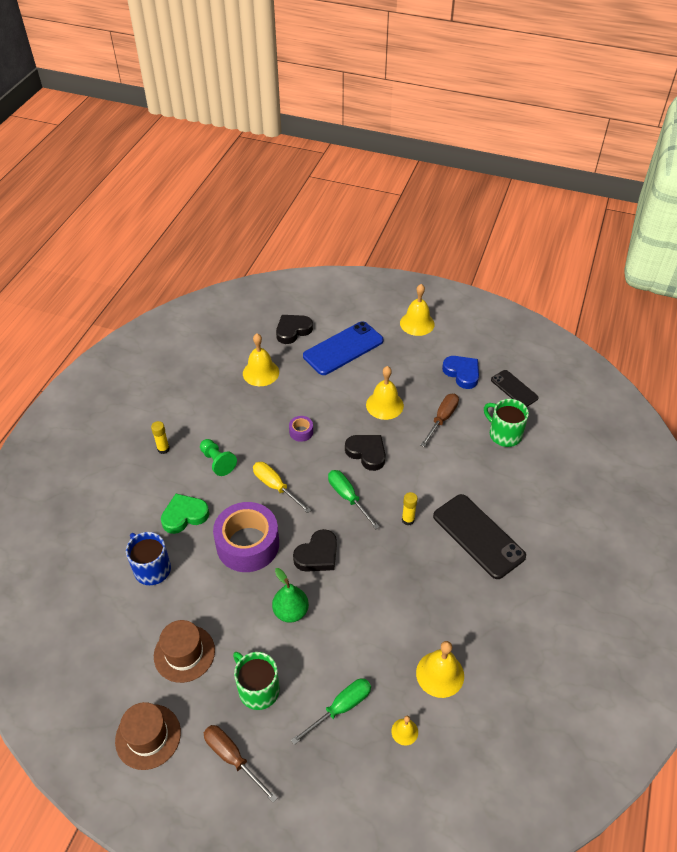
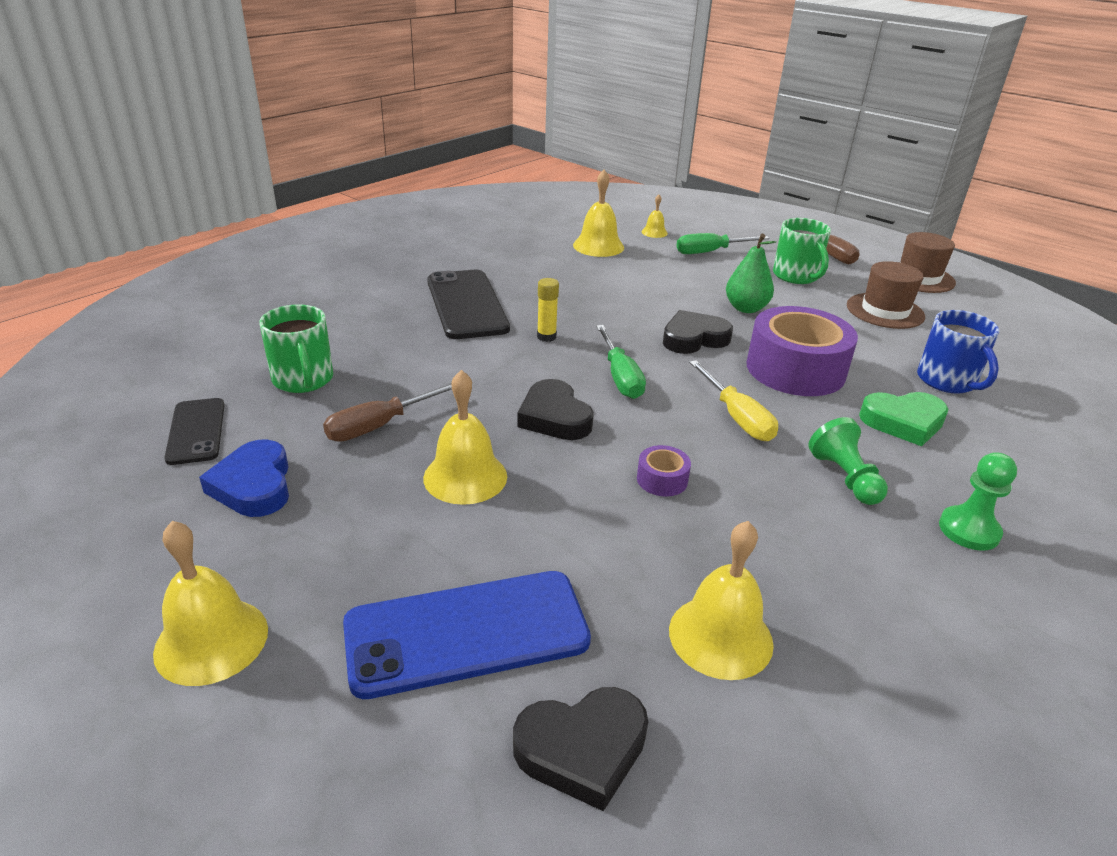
camera: 160 degrees left, 15 degrees down
yellow glue stick [151,421,170,454] -> green pawn [939,452,1017,551]

